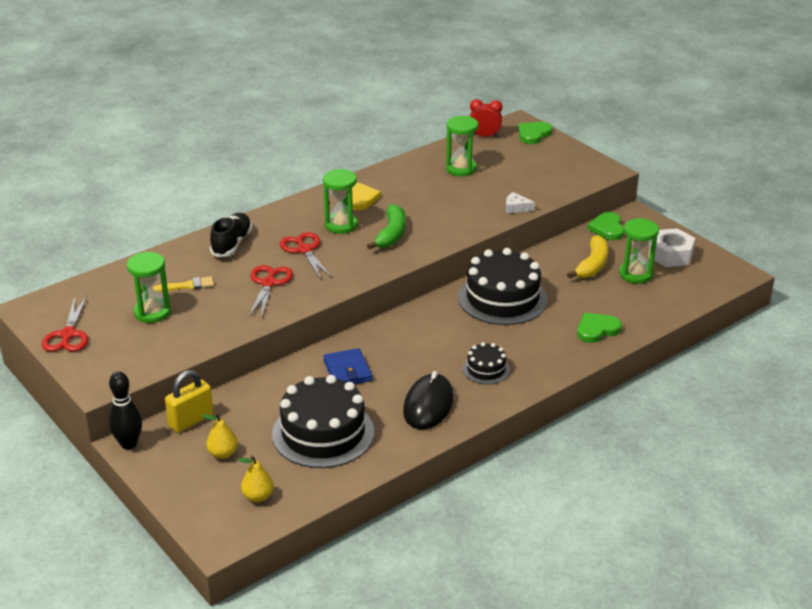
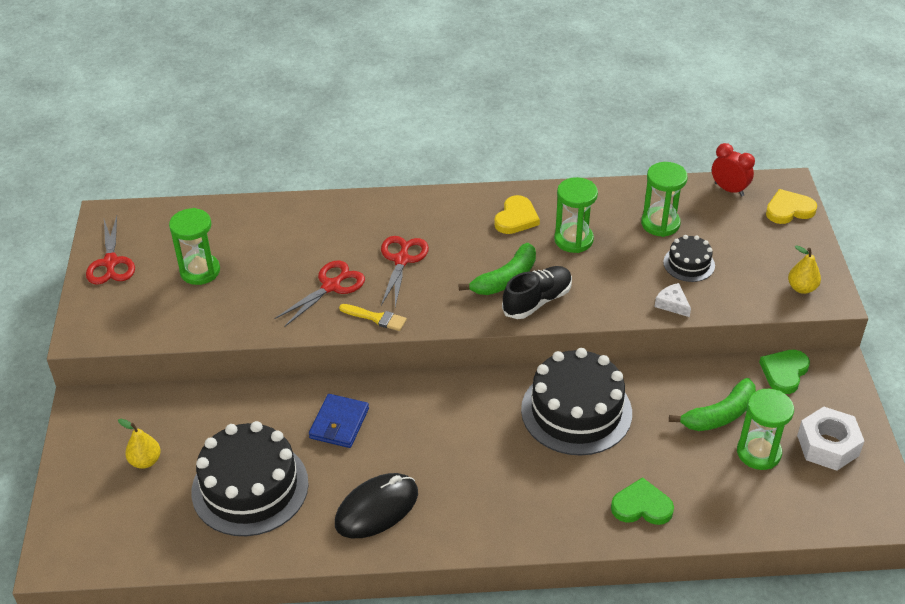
camera: 35 degrees right, 10 degrees up
red scissors [42,296,88,352] -> red scissors turned 45 degrees counterclockwise [86,216,135,285]
black bowling pin [109,371,142,449] -> none
yellow brush [153,276,214,292] -> yellow brush moved to [339,304,407,331]
yellow padlock [165,370,213,433] -> none
black shoe [210,213,252,257] -> black shoe moved to [502,266,572,319]
yellow pear [238,455,274,502] -> yellow pear moved to [788,245,821,294]
green hourglass [323,169,358,234] -> green hourglass moved to [554,177,598,253]
black cake [463,342,510,384] -> black cake moved to [663,235,715,282]
green heart [518,122,552,144] -> yellow heart [766,189,817,224]
yellow banana [567,235,609,278] -> green banana [669,378,756,431]

